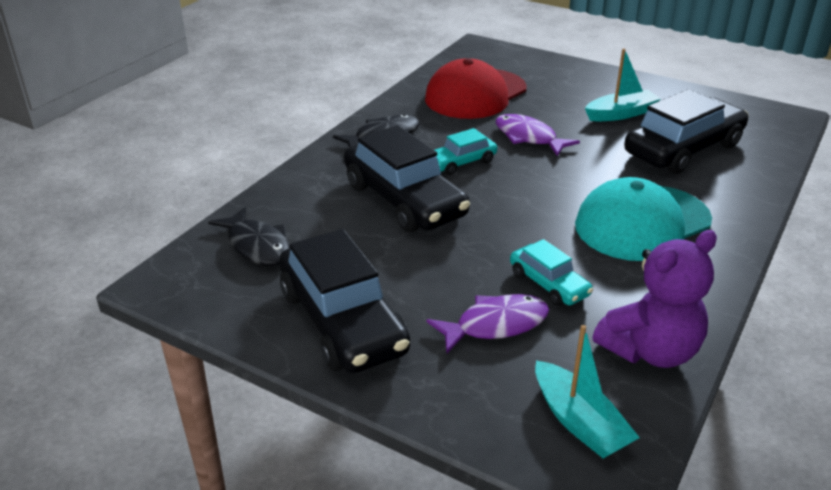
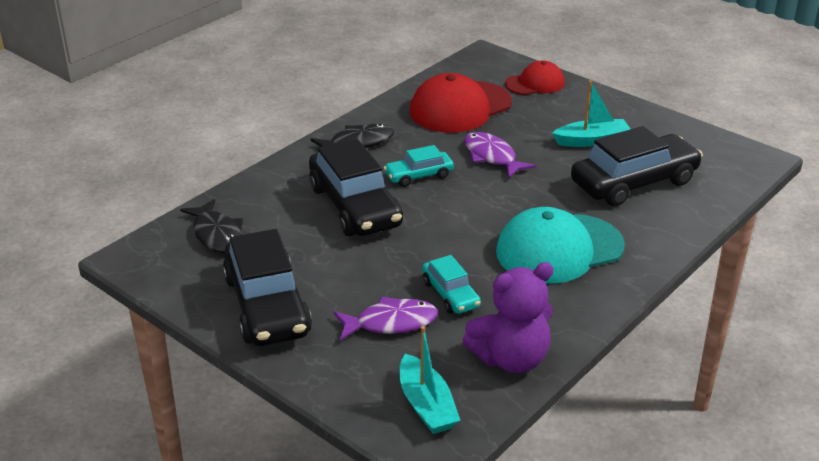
camera: 10 degrees right, 0 degrees up
none -> red cap [505,61,565,95]

